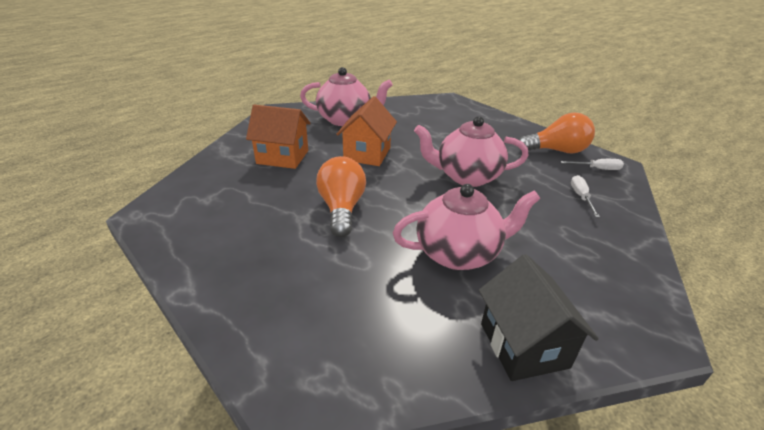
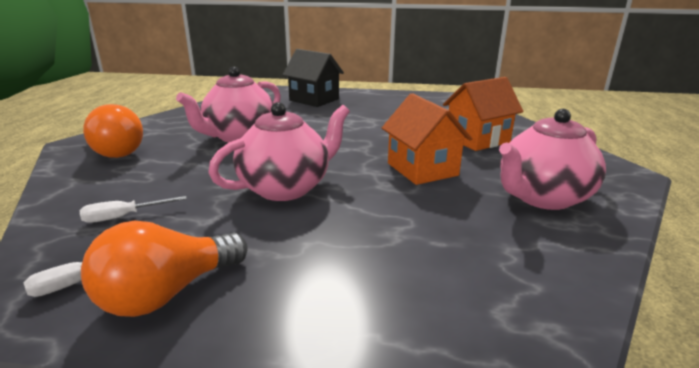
camera: 140 degrees right, 10 degrees down
orange light bulb [316,156,366,237] -> orange light bulb moved to [83,104,143,158]
black house [479,254,599,381] -> black house moved to [283,49,344,107]
white screwdriver [571,175,600,217] -> white screwdriver turned 105 degrees clockwise [80,196,187,223]

